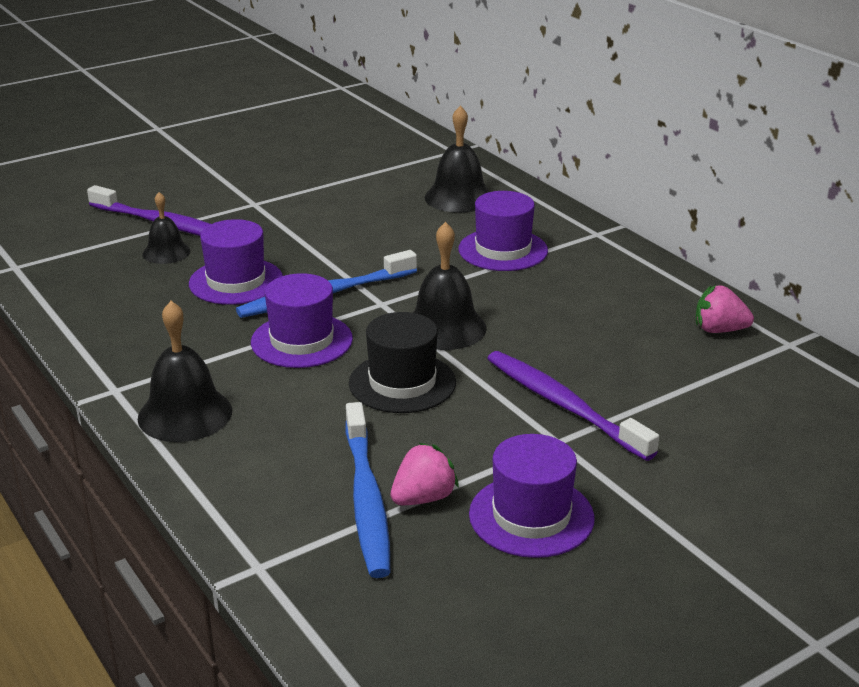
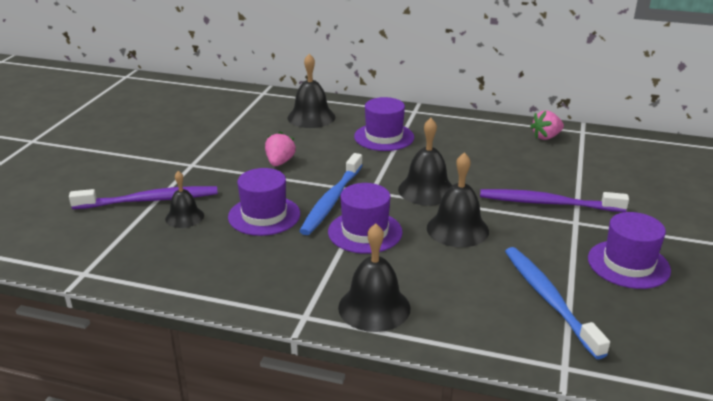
camera: 40 degrees left, 0 degrees up
blue toothbrush [346,402,390,578] -> blue toothbrush turned 150 degrees counterclockwise [505,247,610,359]
black hat [349,312,456,413] -> black bell [427,152,489,247]
pink strawberry [390,443,459,505] -> pink strawberry moved to [265,131,296,166]

